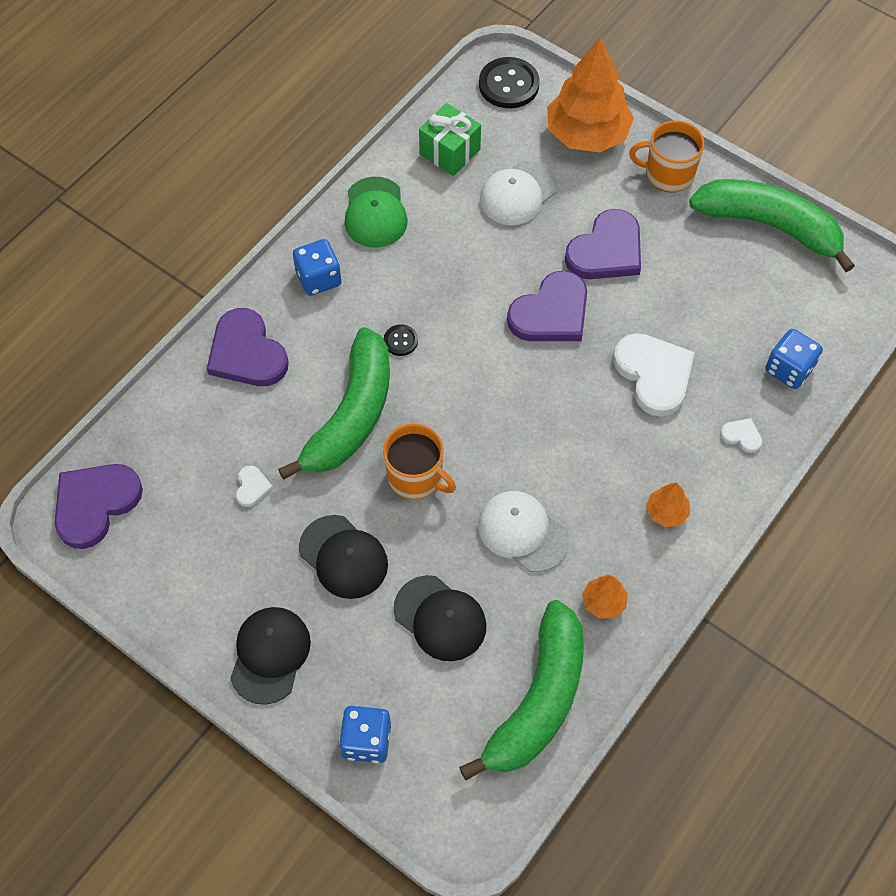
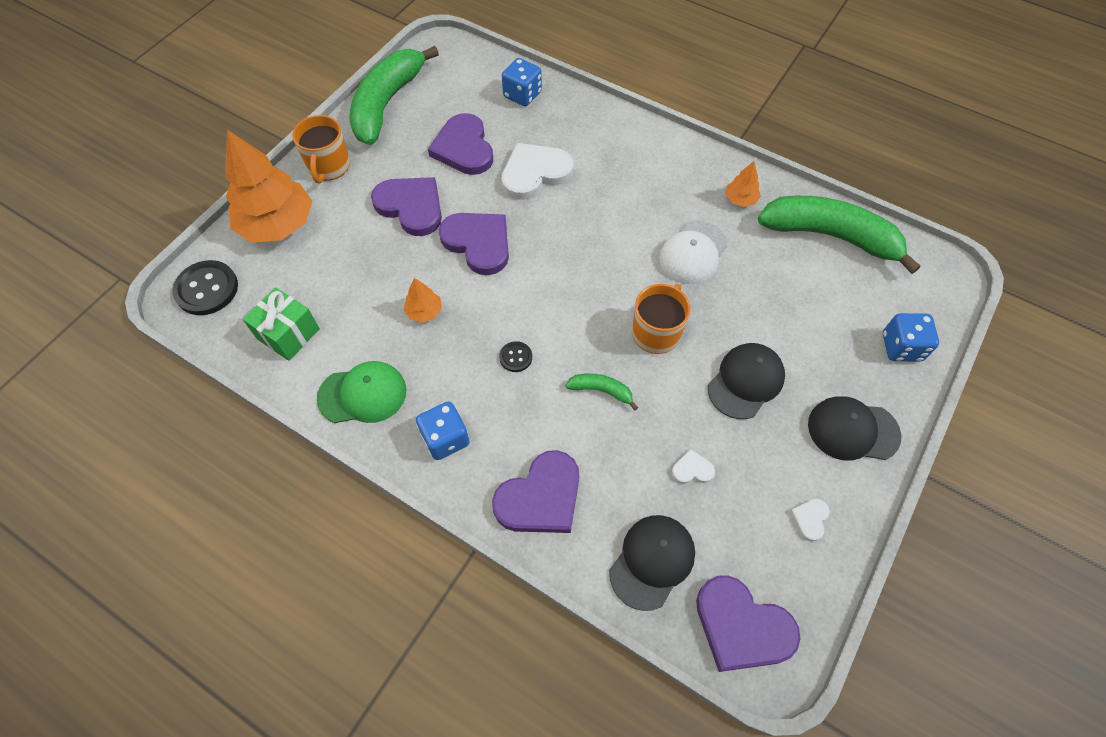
camera: 95 degrees left, 0 degrees up
green banana [278,327,390,480] -> green banana [565,373,638,410], size x0.42
black cap [394,575,486,661] -> black cap moved to [609,515,695,611]
white cap [480,161,558,225] -> none
orange tree [646,482,690,527] -> orange tree moved to [403,278,442,323]
white heart [720,418,762,453] -> white heart moved to [790,499,829,542]
none -> purple heart [428,113,493,175]

